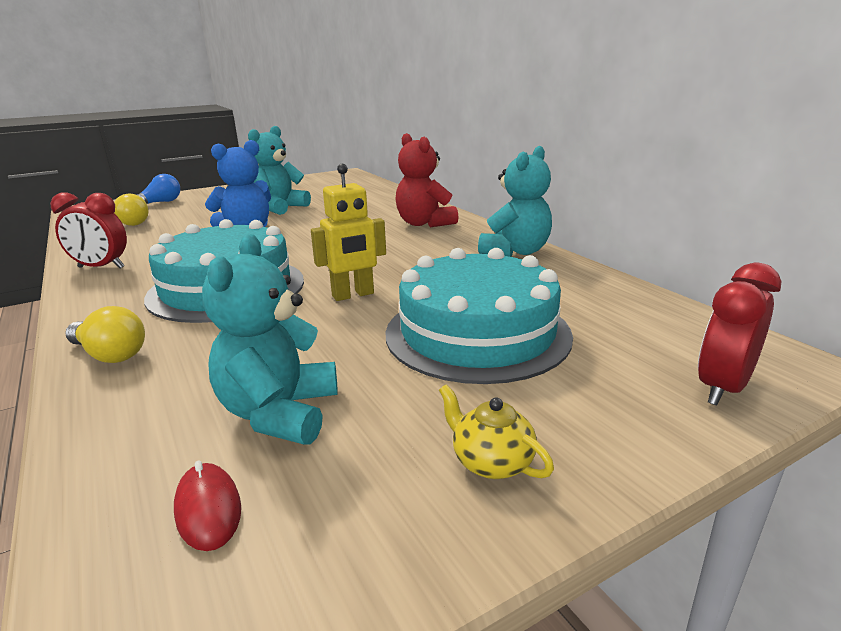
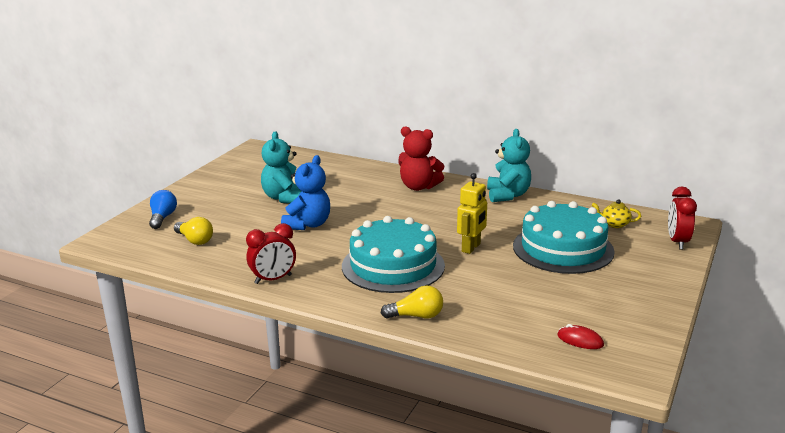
camera: 35 degrees left, 0 degrees up
turquoise teddy bear [202,234,338,445] -> none
yellow teapot [439,384,554,479] -> yellow teapot moved to [592,199,641,228]

